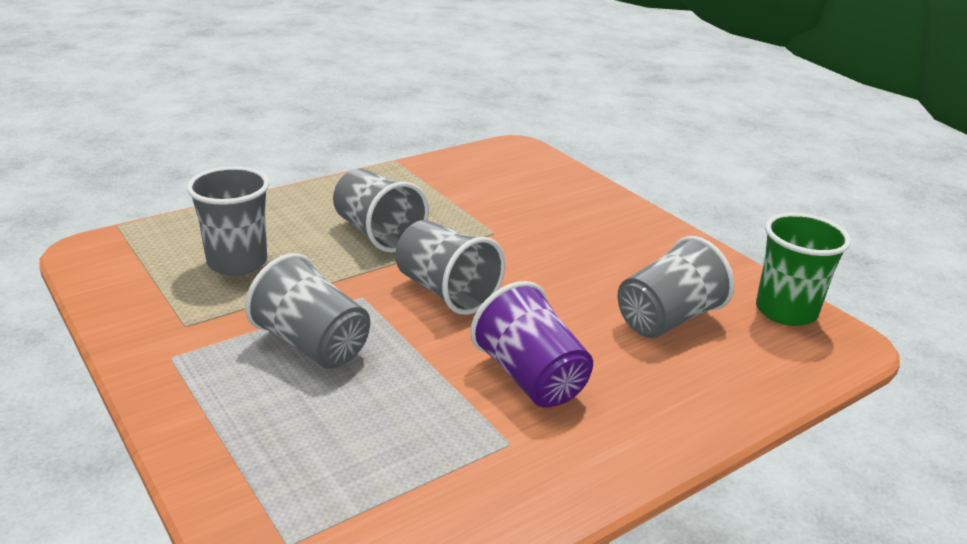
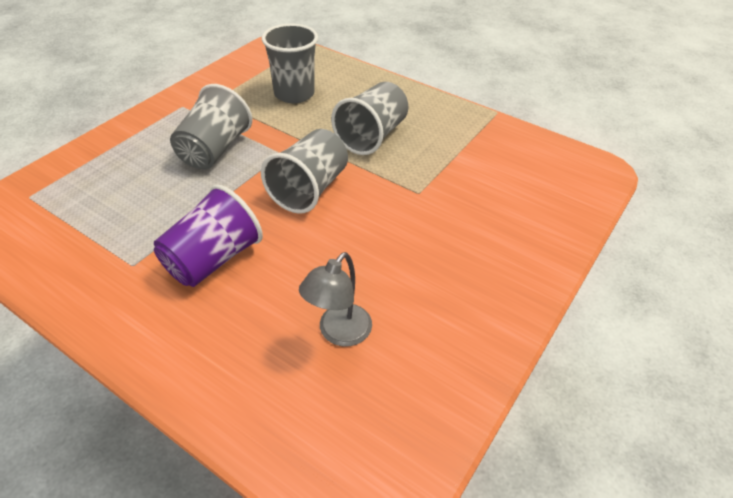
camera: 70 degrees right, 15 degrees up
grey cup [617,236,734,338] -> grey lamp [299,252,372,347]
green cup [756,213,851,326] -> none

